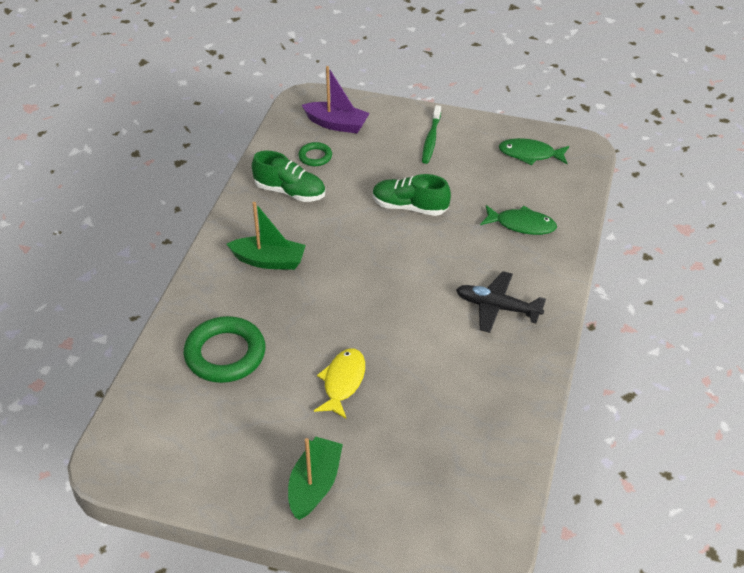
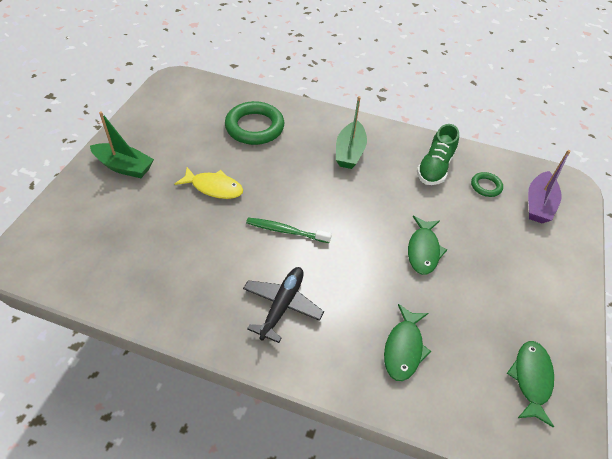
camera: 90 degrees right, 5 degrees up
green shoe [373,174,451,216] -> green fish [408,216,447,275]
green toothbrush [422,105,441,164] -> green toothbrush moved to [246,218,332,243]

